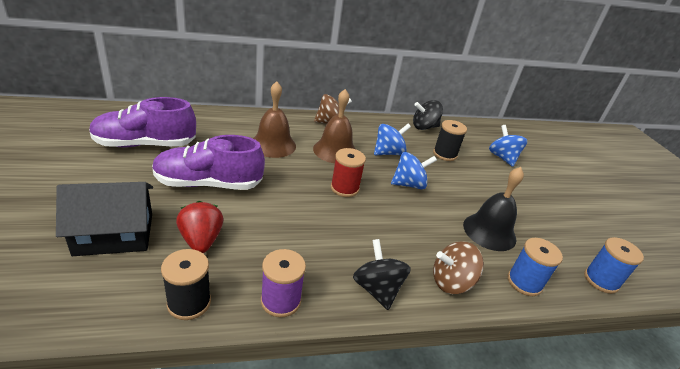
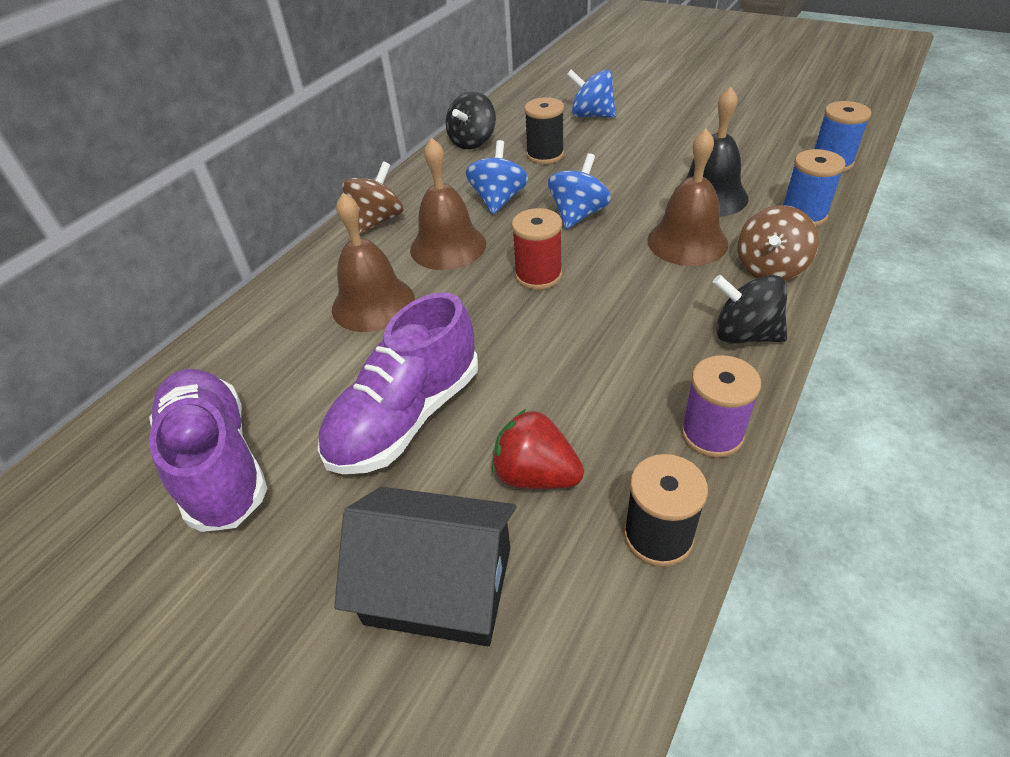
camera: 40 degrees left, 10 degrees up
black house [56,182,153,256] -> black house turned 75 degrees clockwise [334,487,517,646]
purple shoe [89,97,196,147] -> purple shoe turned 120 degrees clockwise [149,369,268,532]
none -> brown bell [647,129,728,266]

